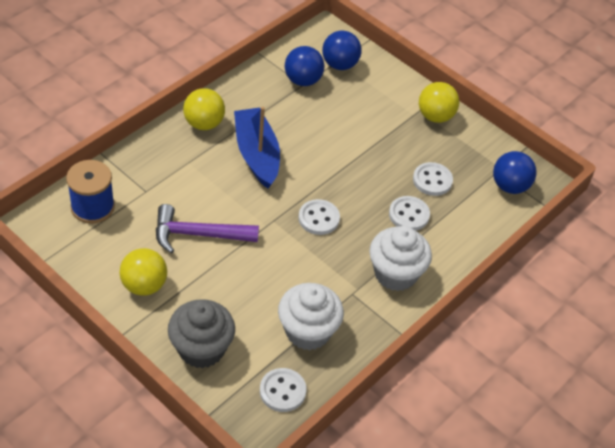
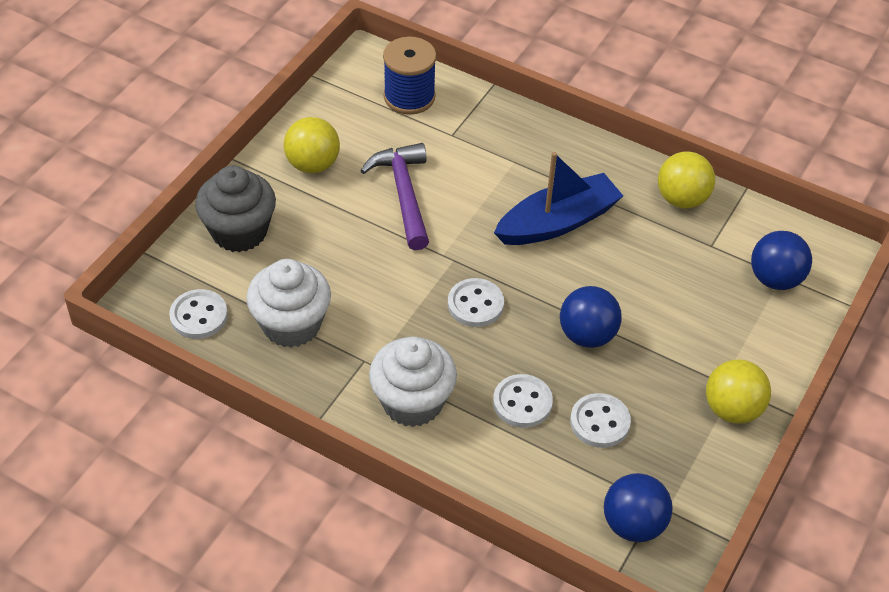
camera: 80 degrees right, 0 degrees up
yellow ball [183,88,225,130] -> yellow ball moved to [658,151,715,209]
blue ball [285,46,324,86] -> blue ball moved to [560,286,622,348]

